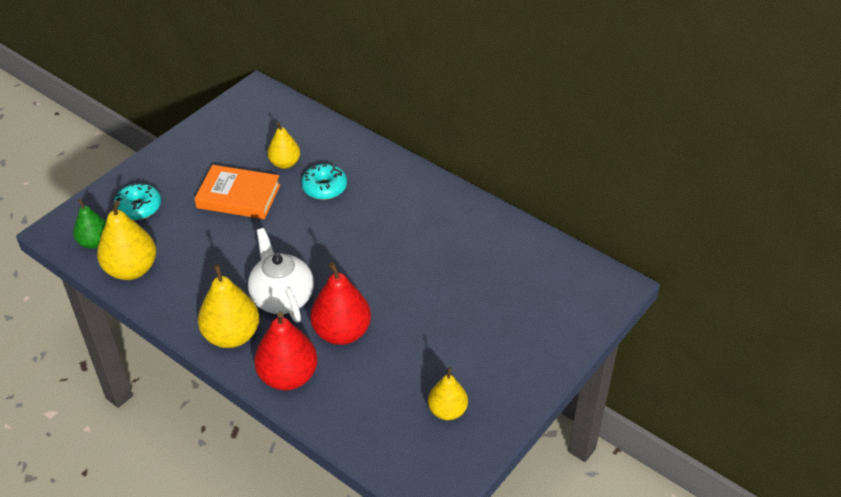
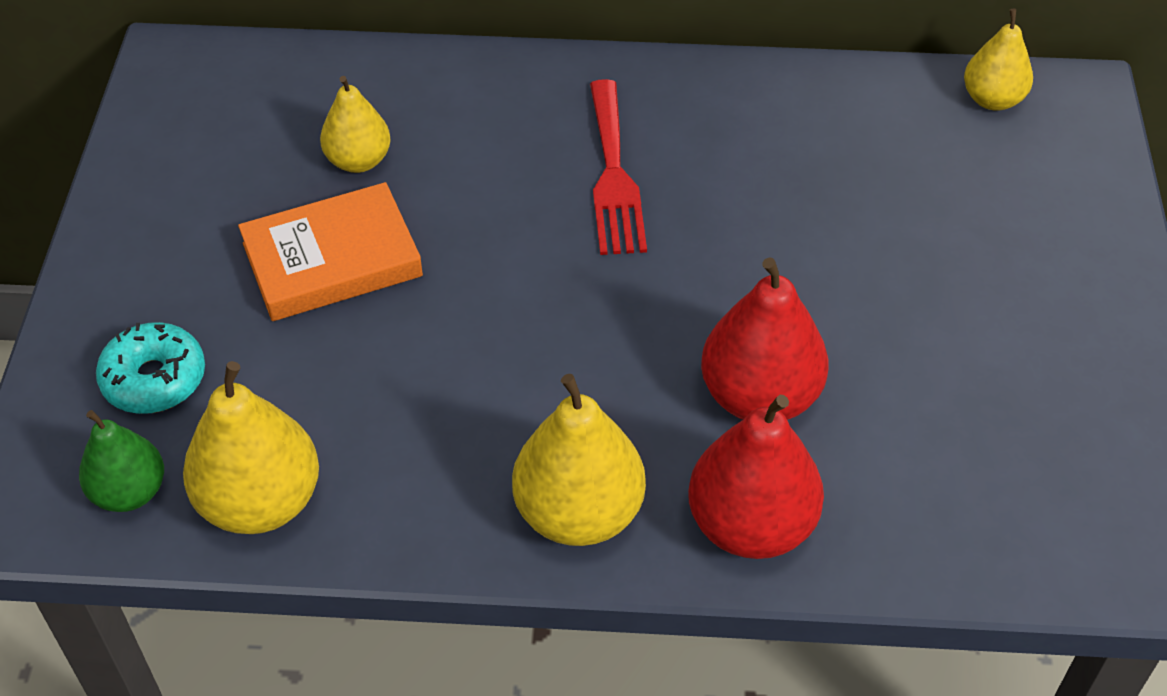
camera: 35 degrees left, 5 degrees up
white teapot [248,228,314,323] -> none
turquoise donut [301,164,347,200] -> none
yellow pear [428,367,468,420] -> yellow pear moved to [964,9,1033,111]
none -> red fork [590,79,647,255]

